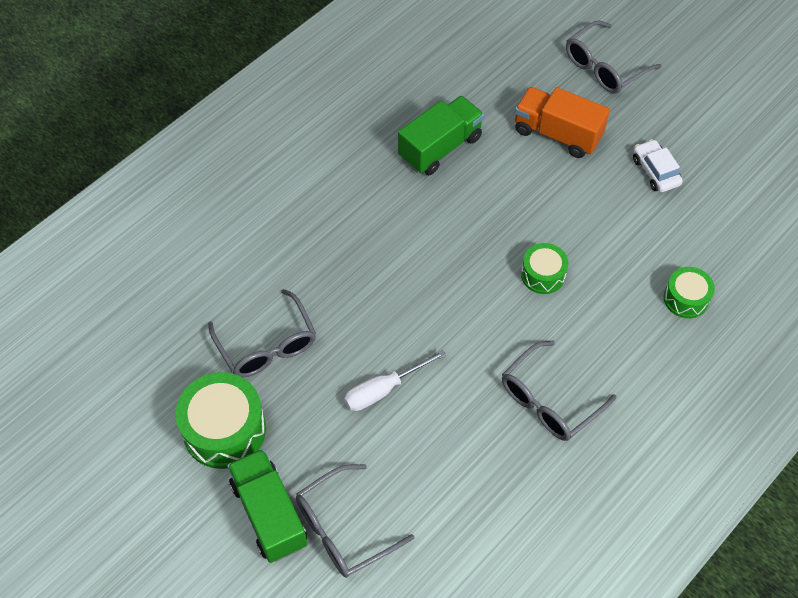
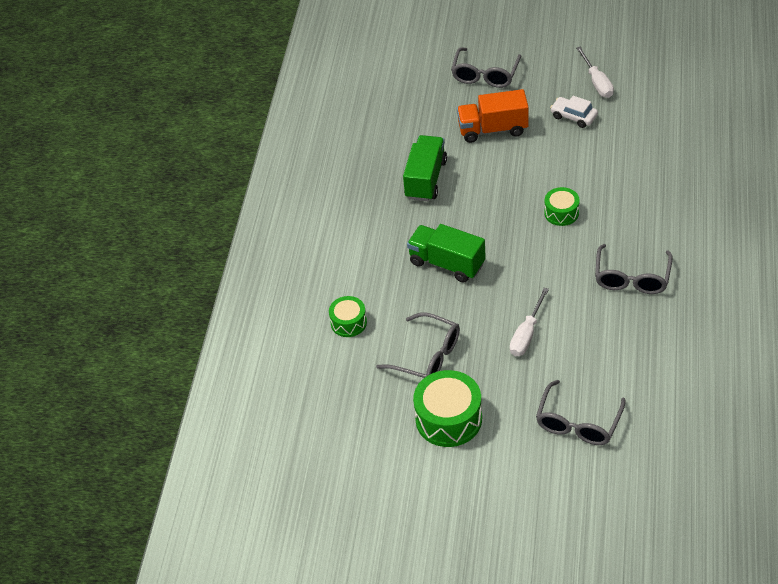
camera: 30 degrees left, 10 degrees down
green truck [227,449,307,563] -> green truck moved to [407,224,486,283]
green drum [664,267,715,318] -> green drum moved to [329,296,367,337]
none -> white screwdriver [576,47,614,98]

